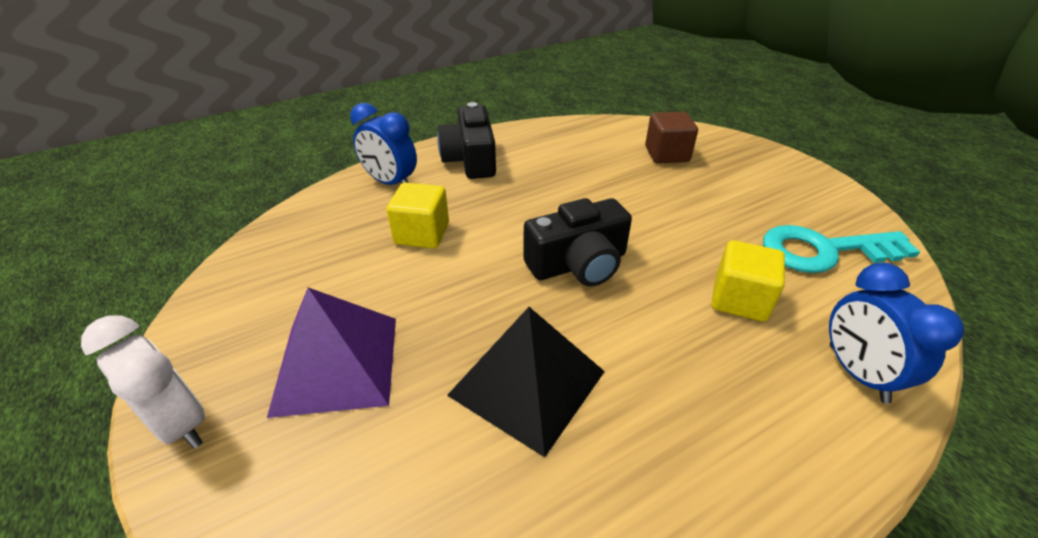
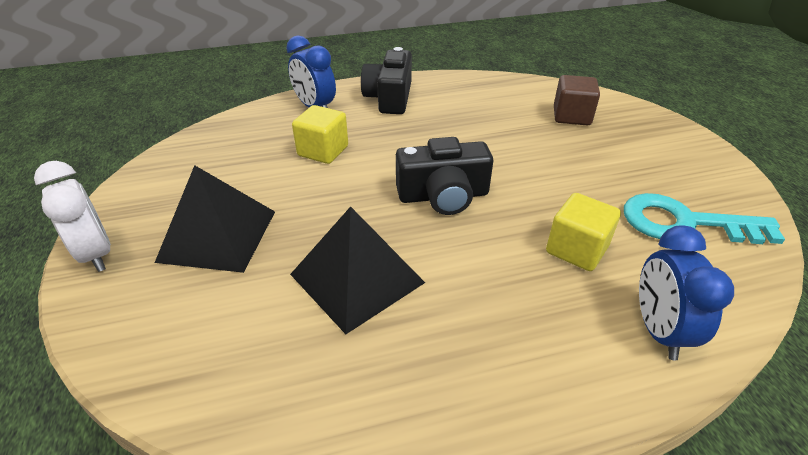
camera: 15 degrees right, 0 degrees up
purple pyramid [267,288,396,418] -> black pyramid [155,165,275,273]

